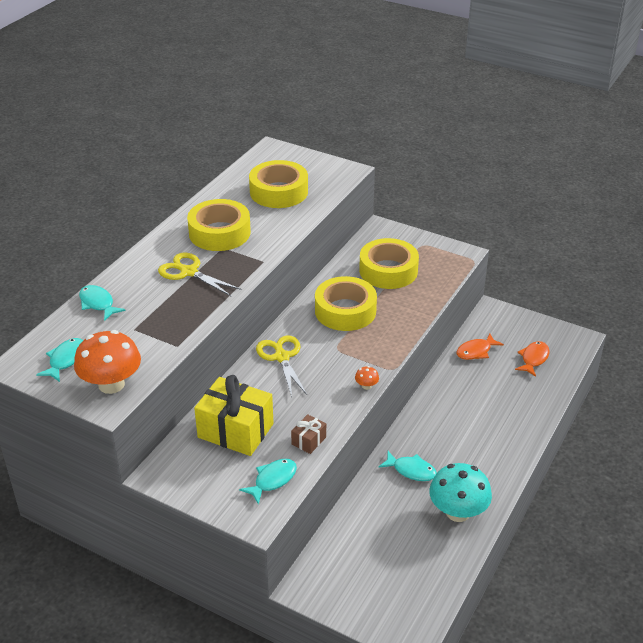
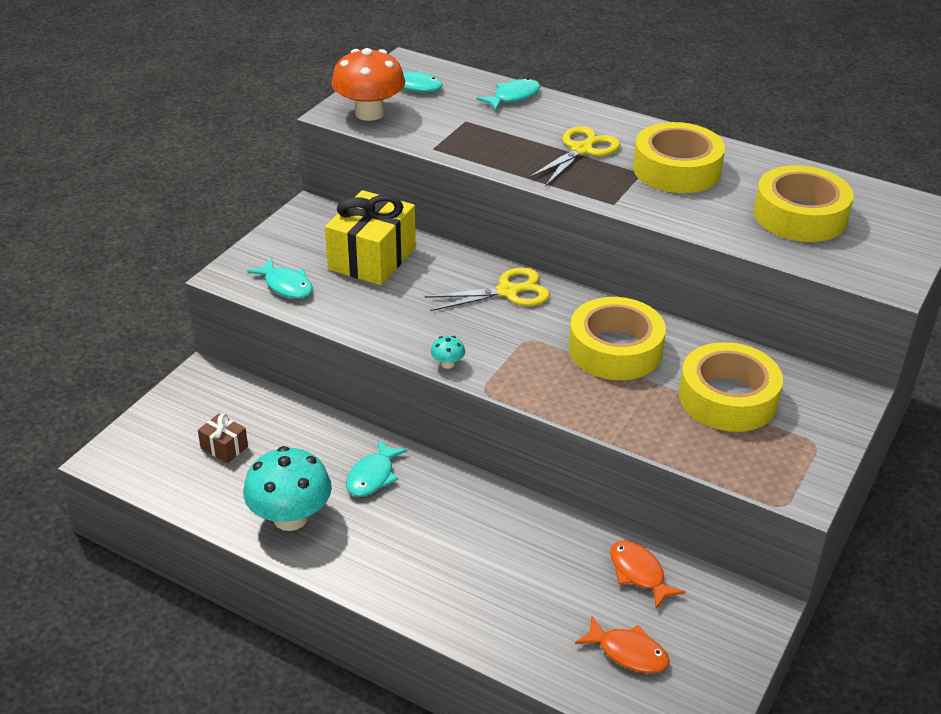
camera: 90 degrees right, 0 degrees up
brown gift [291,414,326,454] -> brown gift moved to [198,413,248,463]
orange mushroom [355,366,379,390] -> turquoise mushroom [431,336,465,369]

